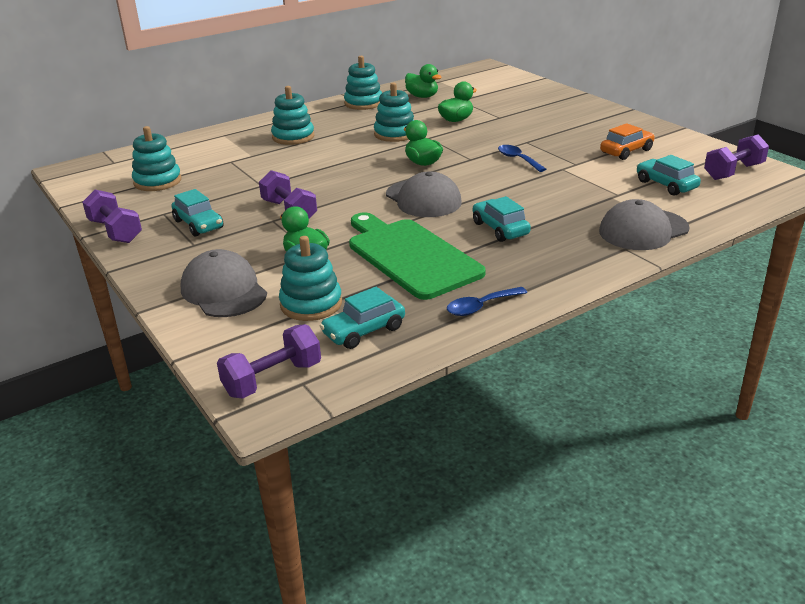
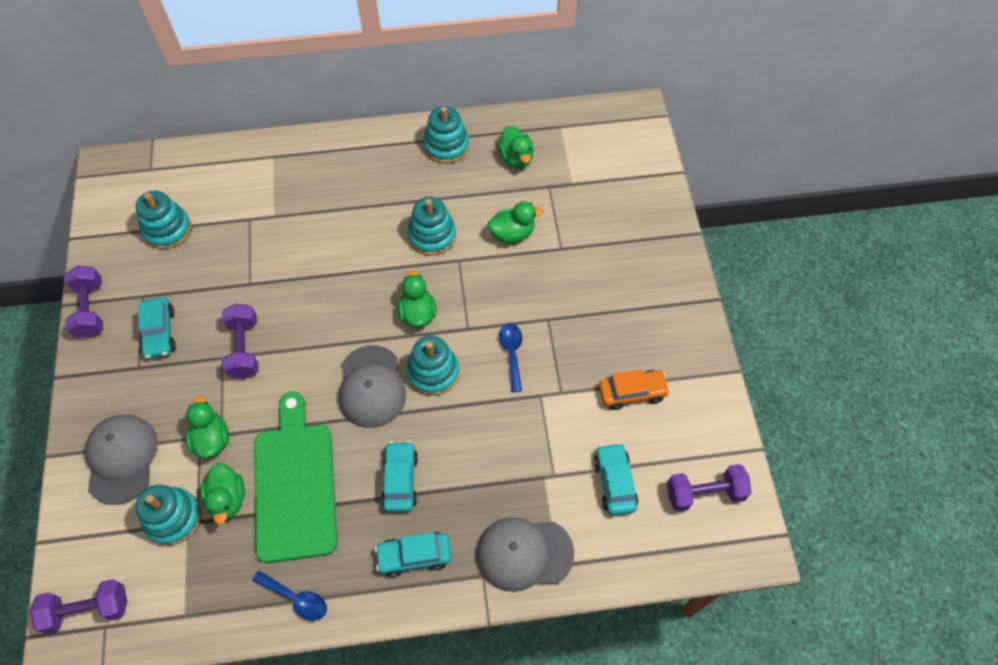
camera: 25 degrees right, 30 degrees up
turquoise stacking toy [271,86,314,145] -> turquoise stacking toy moved to [406,336,459,396]
turquoise car [320,287,405,349] -> turquoise car moved to [374,532,451,577]
blue spoon [447,287,527,316] -> blue spoon turned 150 degrees counterclockwise [252,570,327,621]
none -> green duck [200,463,245,525]

